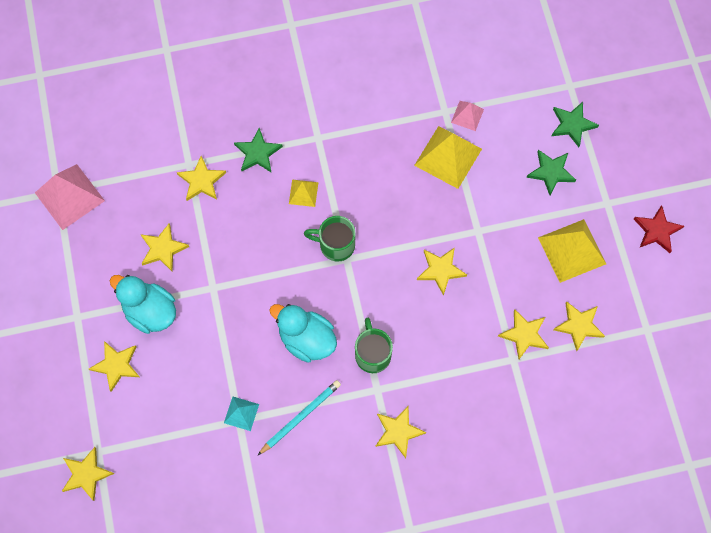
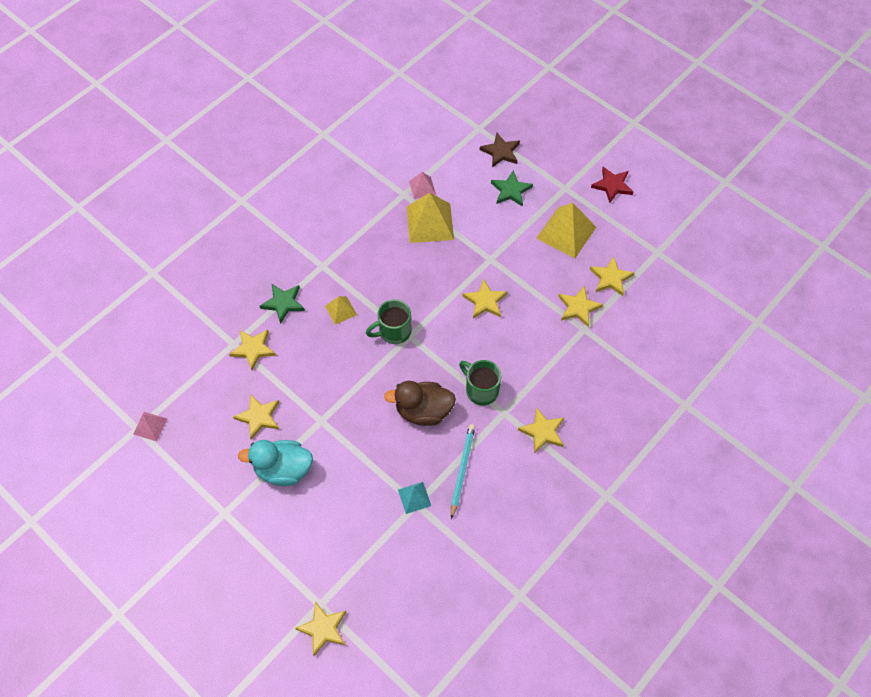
camera: 35 degrees left, 10 degrees down
pink pyramid [35,164,105,230] -> pink pyramid [133,412,167,441], size x0.53
yellow star [89,341,140,392] -> none
turquoise duck [269,304,337,363] -> brown duck [384,381,456,426]
green star [551,102,599,147] -> brown star [480,133,520,168]

